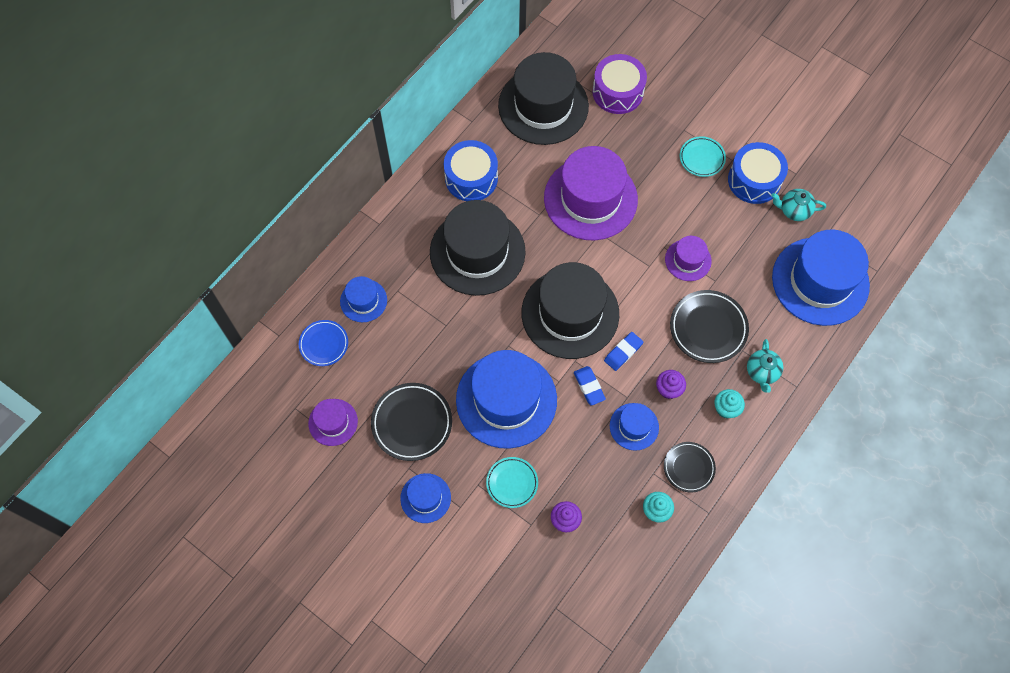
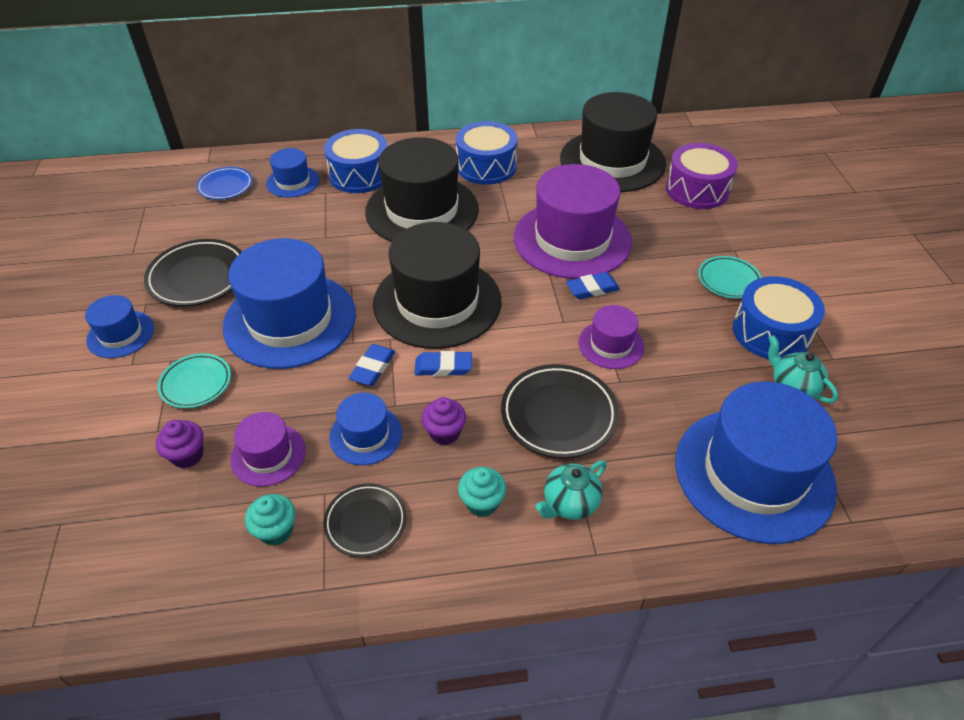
camera: 45 degrees right, 20 degrees down
purple hat [308,399,358,446] -> purple hat moved to [230,412,306,487]
none -> blue drum [324,129,388,193]
none -> blue eraser [566,272,620,299]

